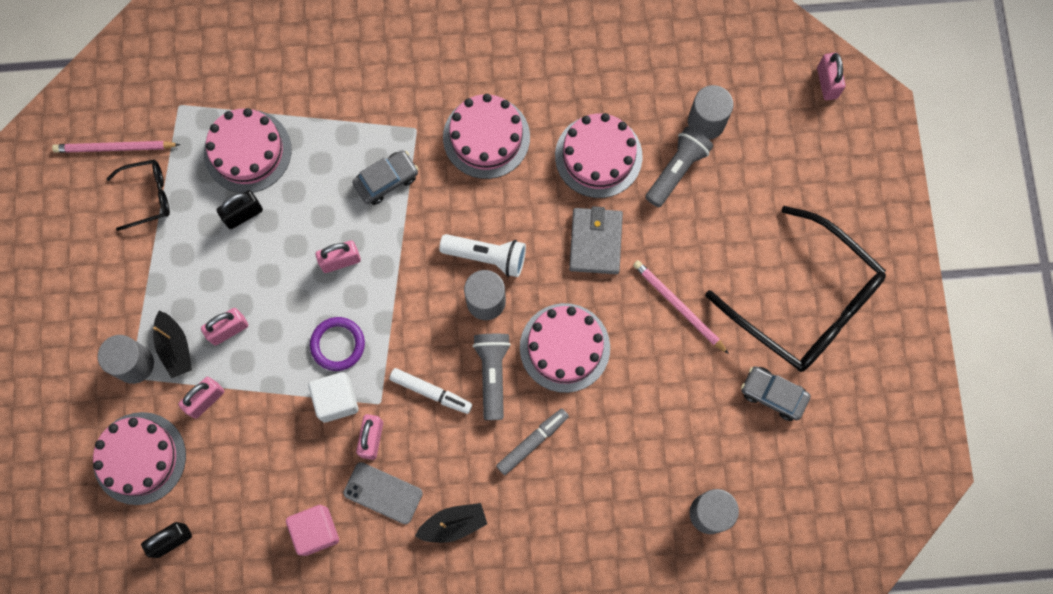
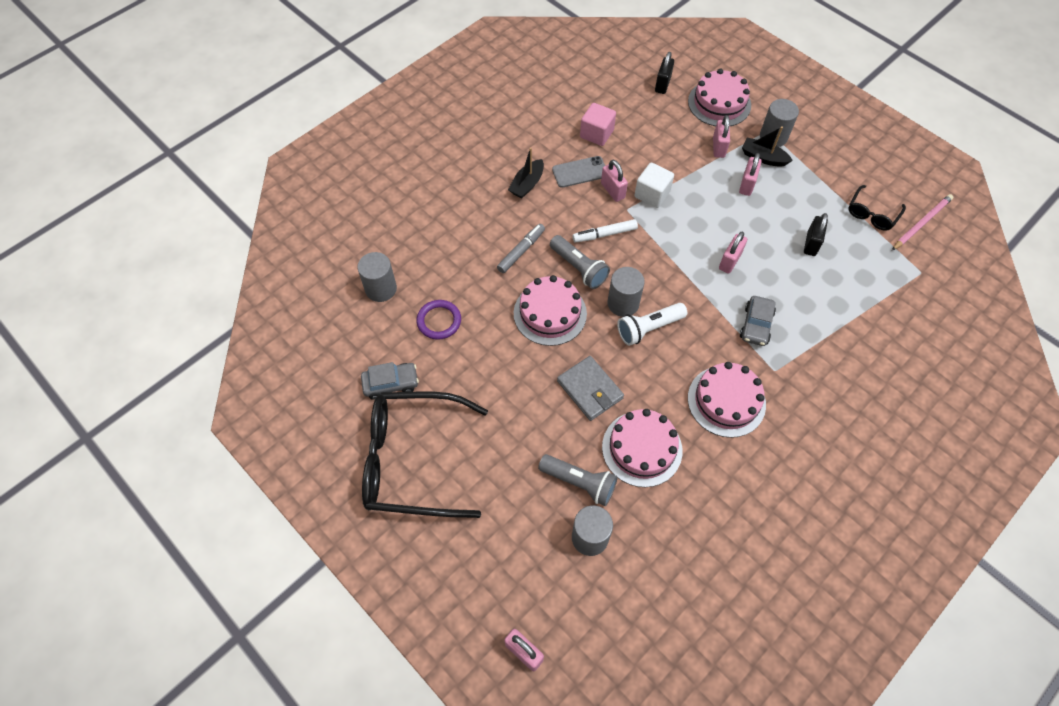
camera: 140 degrees right, 15 degrees down
pink cake [204,108,291,193] -> none
purple ring [310,317,365,371] -> purple ring moved to [416,300,461,340]
grey marker [496,409,569,475] -> grey marker turned 150 degrees counterclockwise [497,224,545,273]
pink pencil [633,260,729,354] -> none
grey flashlight [645,127,713,207] -> grey flashlight turned 60 degrees counterclockwise [538,454,618,506]

